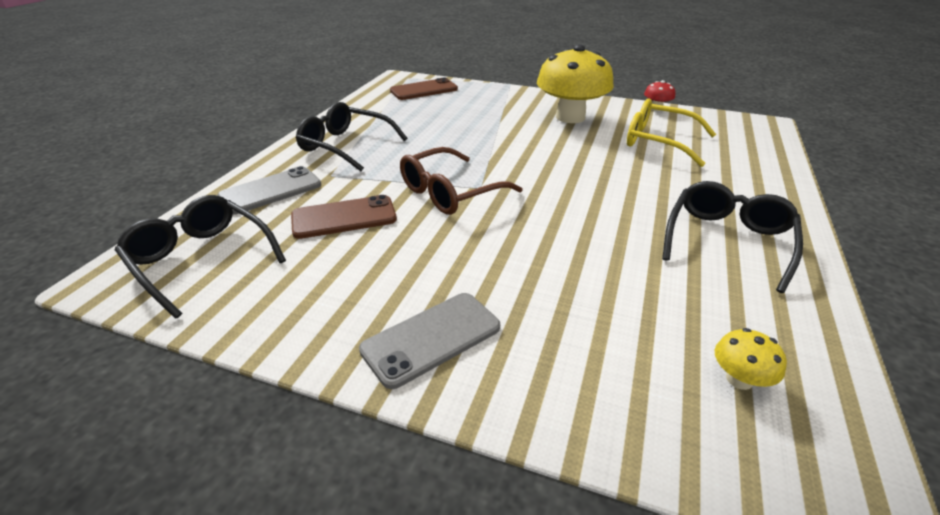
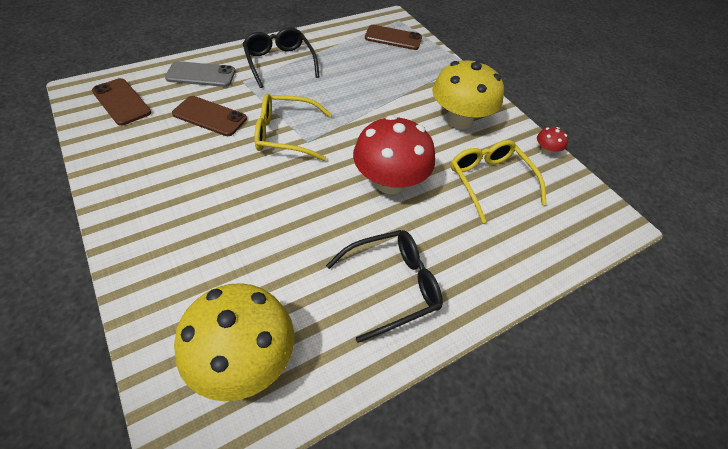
camera: 35 degrees right, 15 degrees up
black glasses [115,195,286,319] -> brown phone [92,78,151,126]
grey phone [359,293,500,389] -> none
brown glasses [400,147,523,215] -> yellow glasses [254,94,332,161]
yellow mushroom [715,328,787,390] -> yellow mushroom [174,283,294,401], size x2.39
none -> red mushroom [353,115,435,194]

